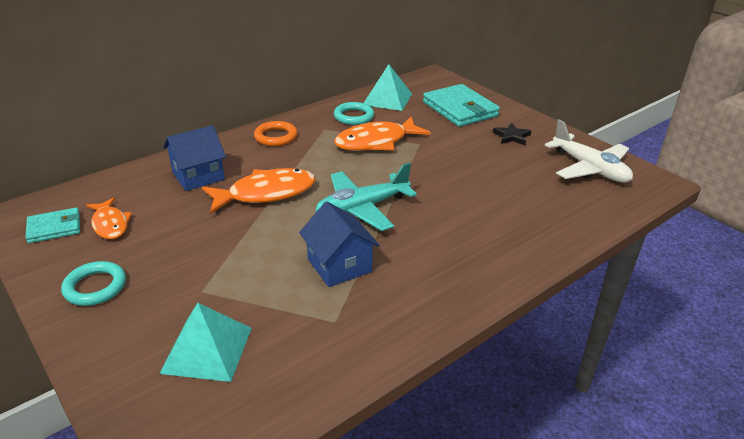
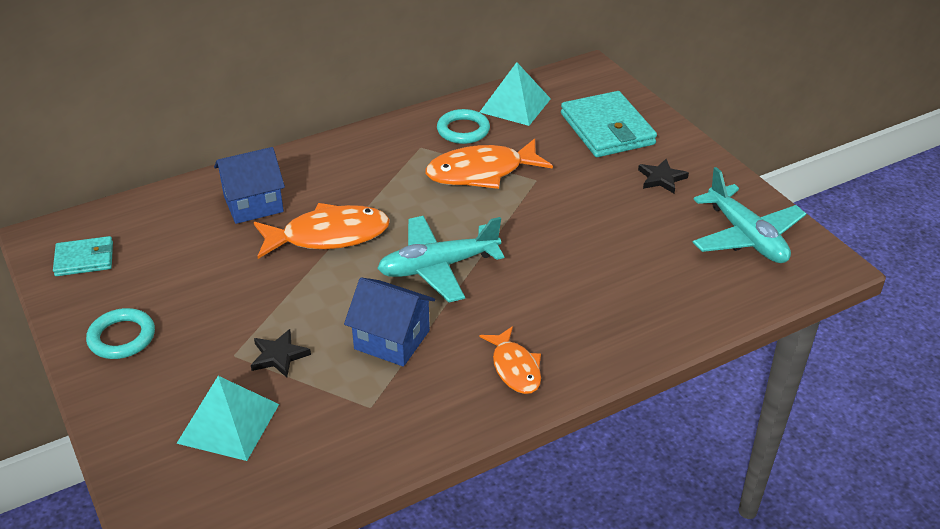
camera: 10 degrees right, 5 degrees up
orange fish [86,197,132,239] -> orange fish moved to [479,326,541,394]
orange ring [254,121,298,146] -> none
blue house [299,202,380,287] -> blue house turned 45 degrees counterclockwise [344,277,435,367]
white plane [545,119,633,183] -> turquoise plane [693,167,806,263]
none -> black star [251,329,311,377]

